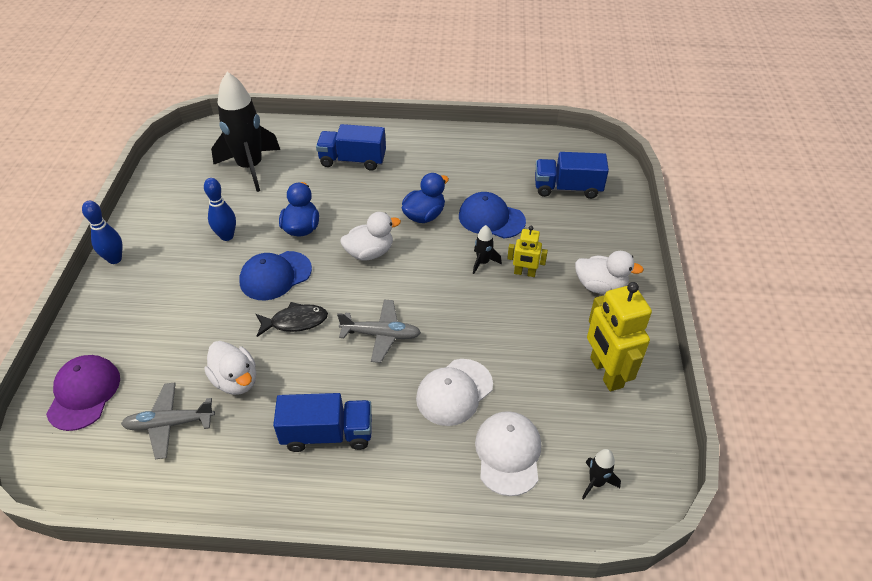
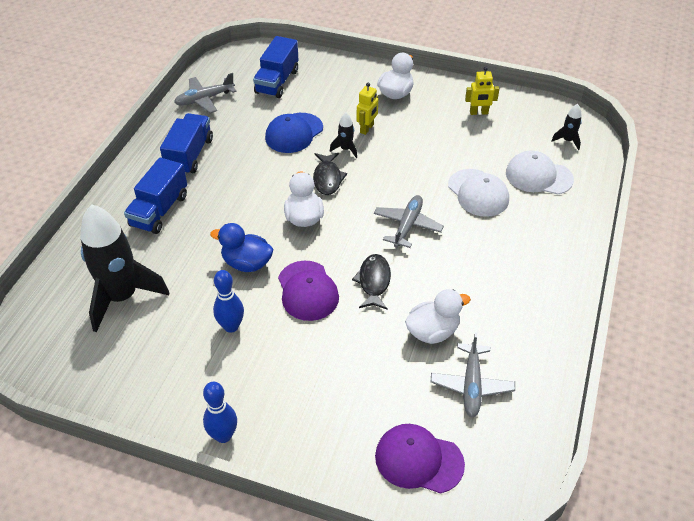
camera: 75 degrees left, 0 degrees up
blue cap [239,251,312,301] -> purple cap [278,261,339,321]
blue truck [273,393,372,452] -> blue truck moved to [160,113,213,175]
blue duck [402,173,449,223] -> none
yellow robot [587,282,652,391] -> yellow robot [465,67,499,115], size x0.54
none -> grey plane [174,73,237,113]
none -> black fish [313,153,347,195]

